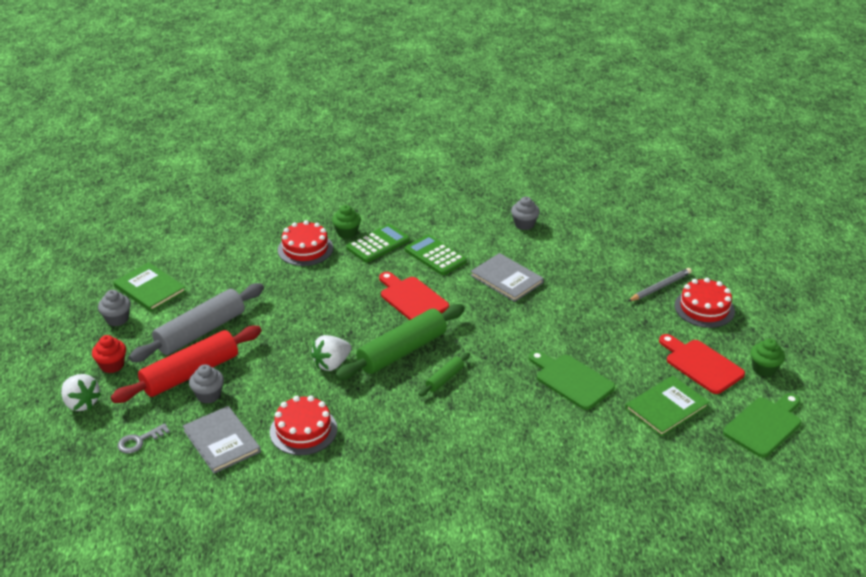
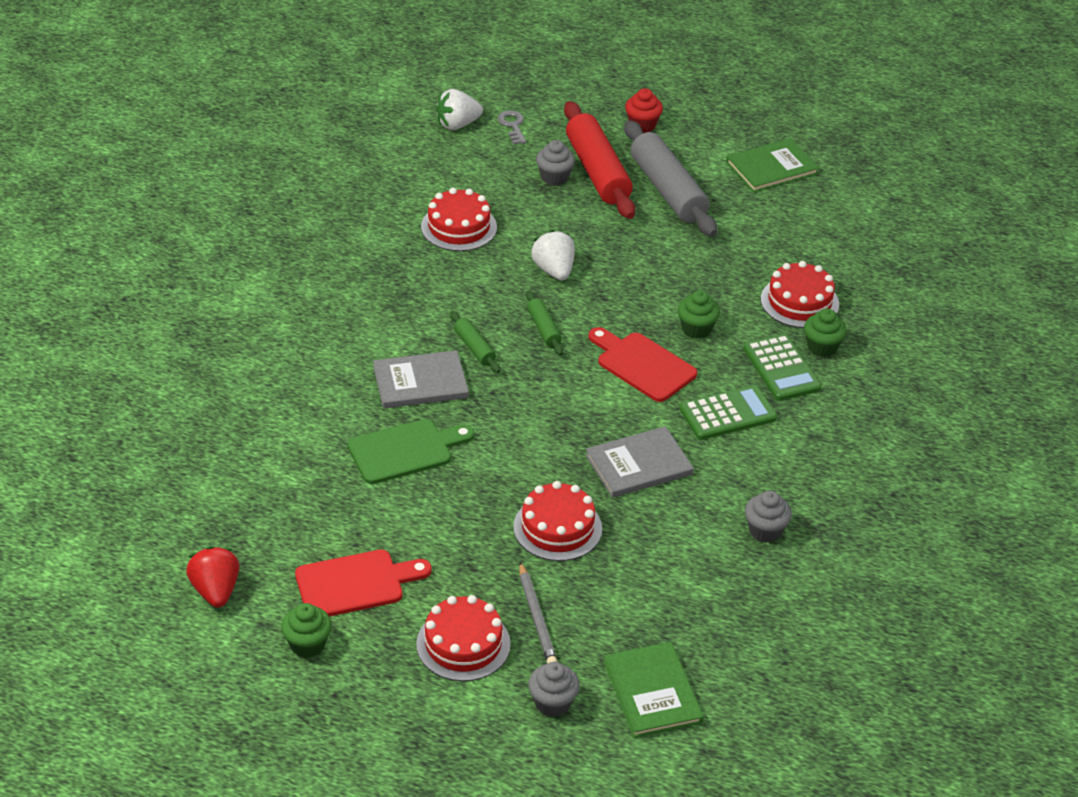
camera: 110 degrees right, 5 degrees up
white strawberry [61,374,101,411] -> white strawberry moved to [436,89,483,130]
grey cupcake [98,290,131,326] -> grey cupcake moved to [528,662,580,717]
grey book [183,406,261,473] -> grey book moved to [373,350,469,408]
green rolling pin [335,304,465,380] -> green rolling pin [526,291,563,355], size x0.47
red cutting board [379,272,449,320] -> red cutting board turned 120 degrees counterclockwise [588,327,697,402]
green book [625,376,709,437] -> green book moved to [603,642,704,738]
green cutting board [723,393,801,457] -> red strawberry [186,546,239,608]
none -> red cake [513,481,602,561]
none -> green cupcake [678,290,720,339]

